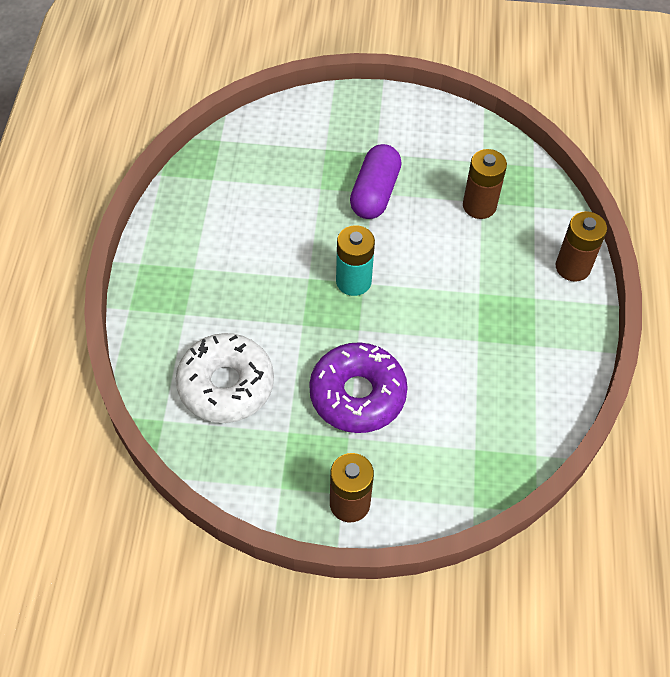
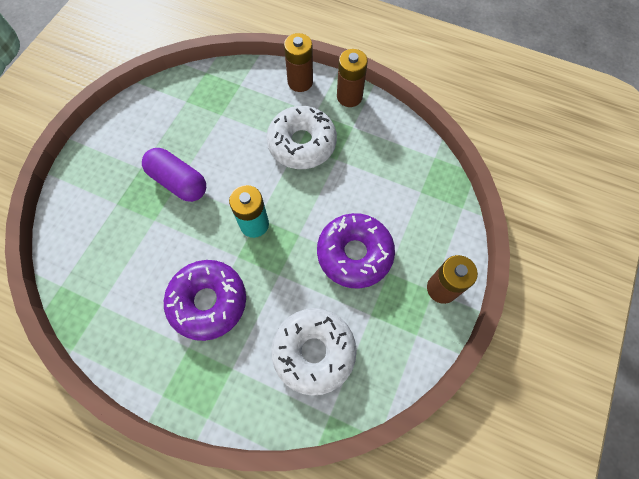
camera: 70 degrees left, 10 degrees up
brown battery [463,149,507,219] -> brown battery moved to [337,49,368,107]
none -> purple donut [164,260,246,341]
none -> white donut [266,106,337,169]

